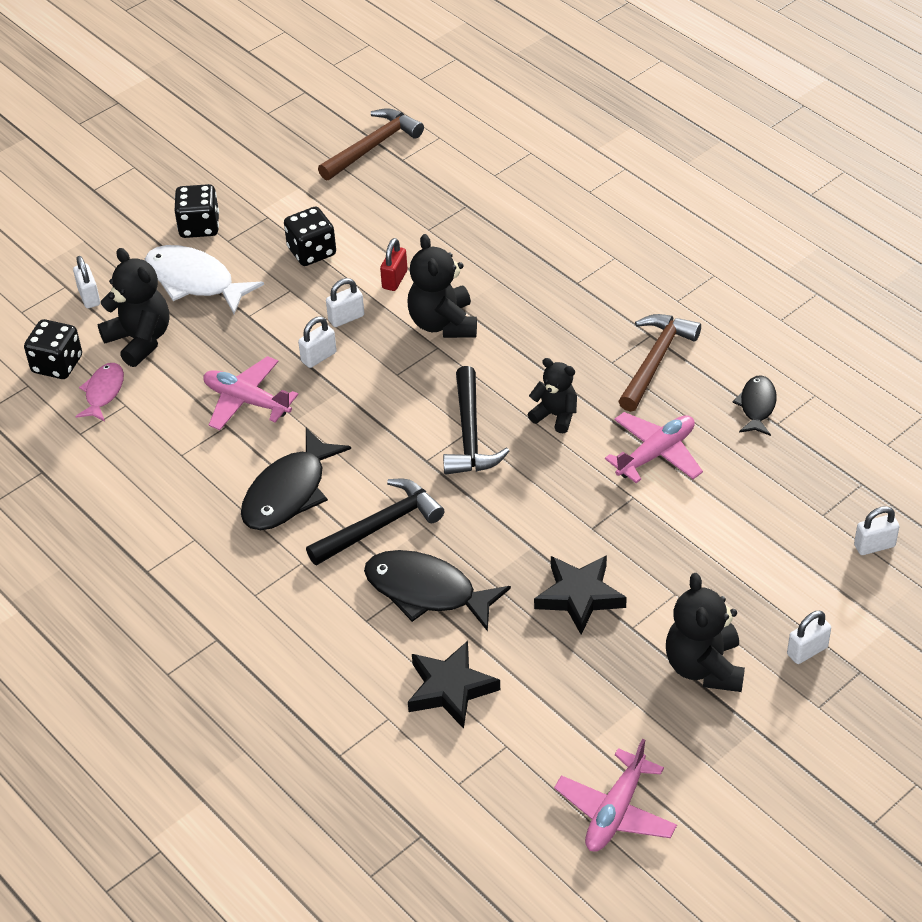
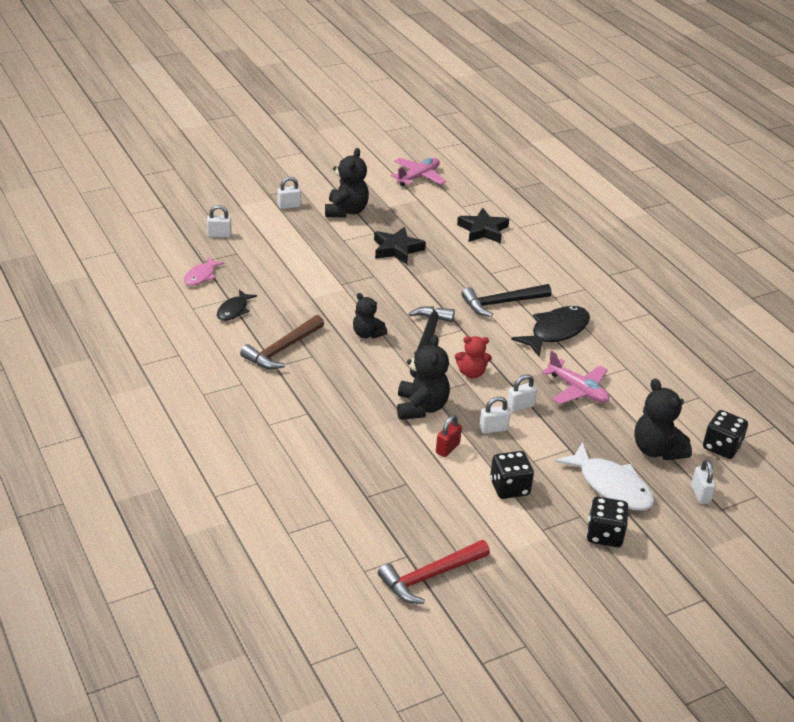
camera: 170 degrees left, 10 degrees down
pink fish [75,363,124,421] -> pink fish moved to [184,257,225,286]
brown hammer [318,108,424,181] -> red hammer [378,540,490,604]
black fish [364,550,511,631] -> none
pink plane [605,412,703,483] -> none
none -> red teddy bear [455,336,492,379]

